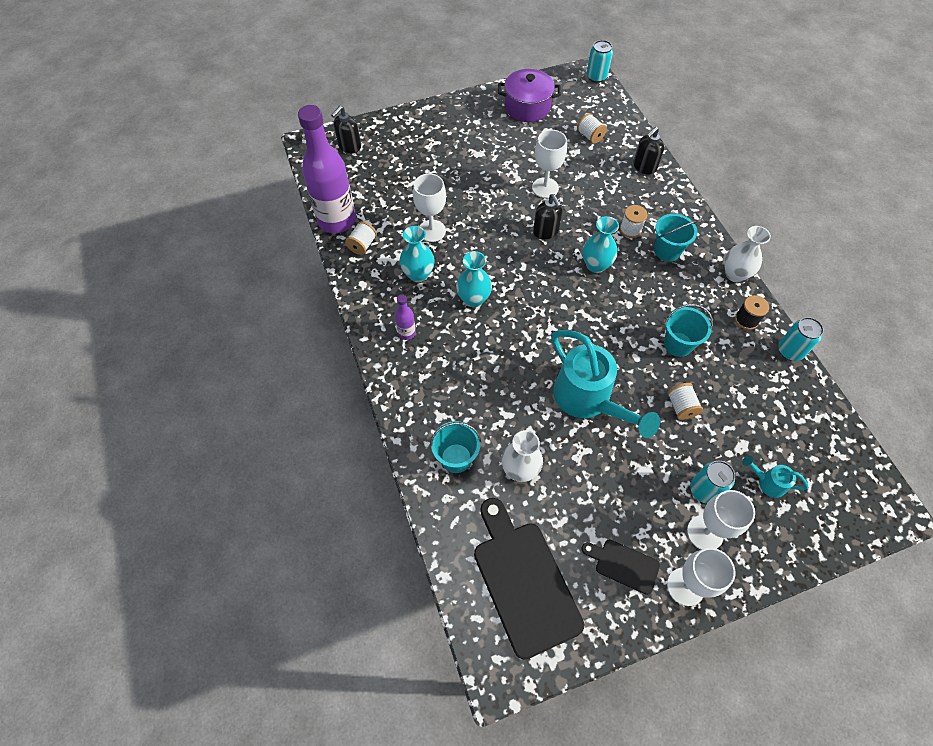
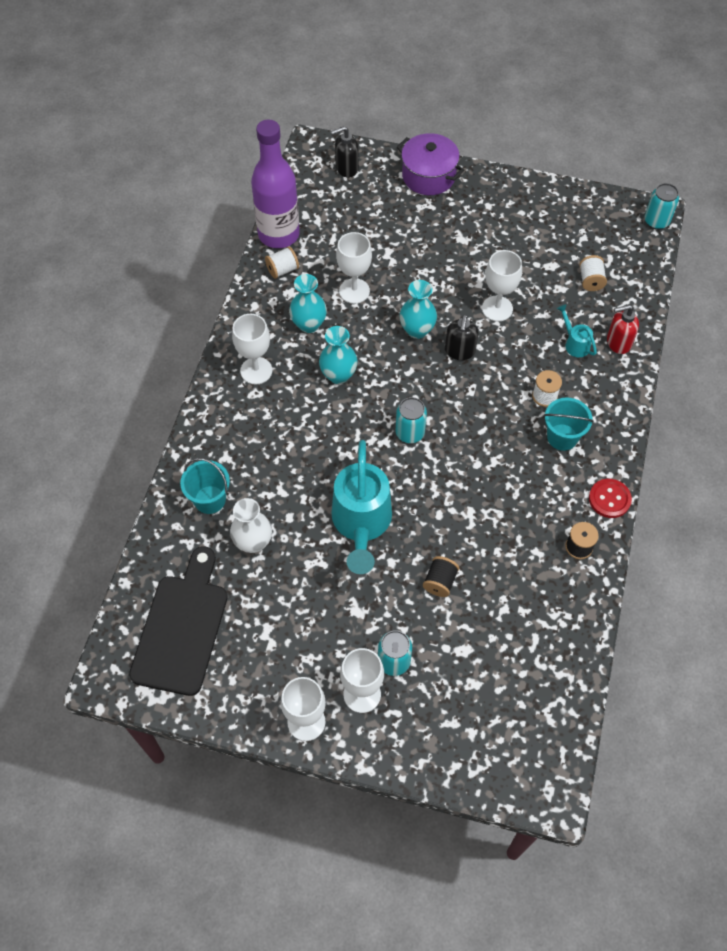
camera: 35 degrees right, 0 degrees up
purple bottle [395,295,416,340] -> white goblet [232,314,272,384]
purple pot [498,69,561,122] -> purple pot moved to [397,133,464,195]
black cutting board [581,540,660,595] -> none
turquoise vase [582,216,619,273] -> turquoise vase moved to [400,280,437,339]
black soap dispenser [633,127,664,175] -> red soap dispenser [607,305,639,354]
turquoise bucket [664,304,713,357] -> none
white spool [667,383,703,420] -> black spool [423,556,459,597]
white vase [724,226,771,282] -> red button [589,479,632,518]
turquoise watering can [742,455,808,498] -> turquoise watering can moved to [557,304,597,357]
turquoise can [778,317,824,361] -> turquoise can moved to [396,397,427,443]

